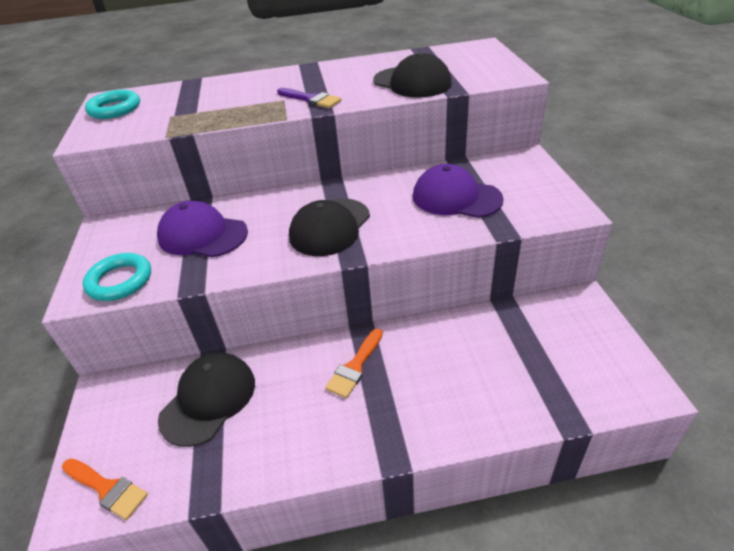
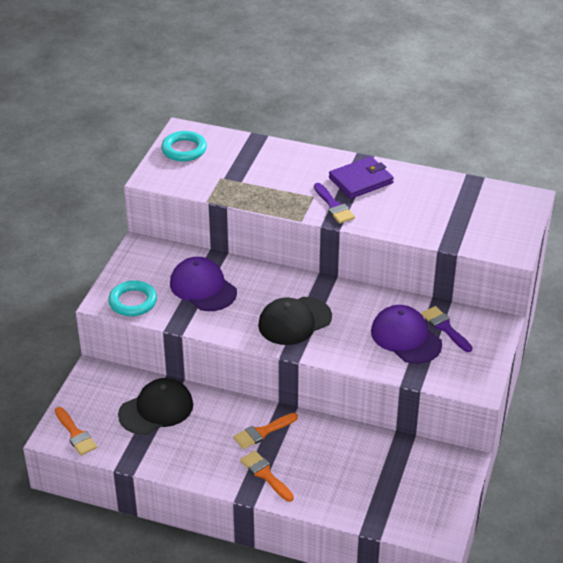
camera: 25 degrees right, 0 degrees up
black cap [373,52,452,98] -> none
none -> orange brush [240,451,294,502]
none -> purple wallet [329,156,394,199]
none -> purple brush [421,306,472,352]

